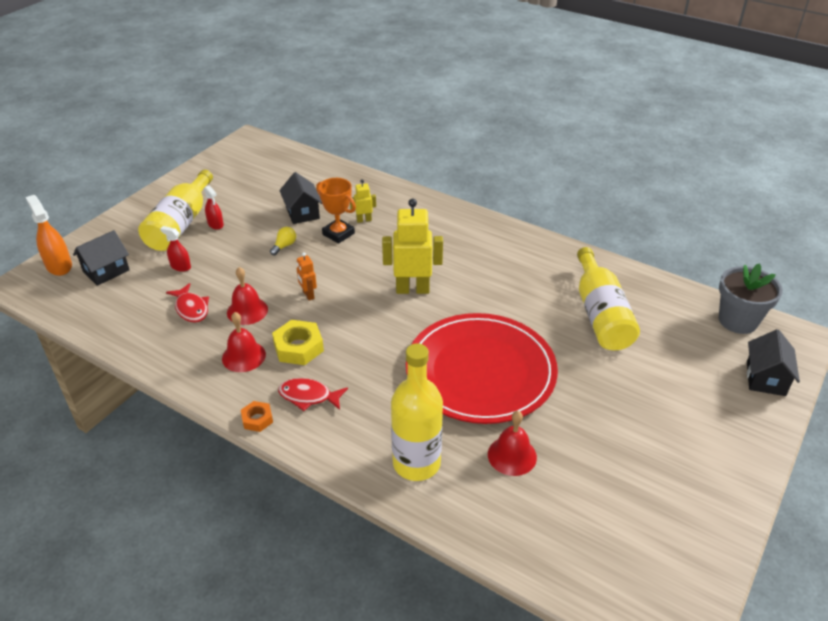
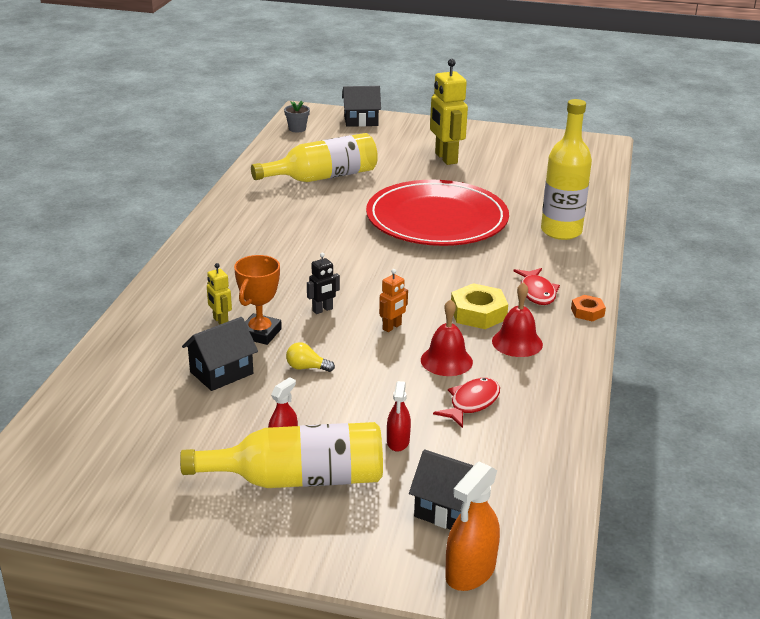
camera: 110 degrees left, 10 degrees down
yellow robot [382,199,443,294] -> yellow robot moved to [430,59,468,165]
red bell [488,411,537,476] -> none
grey flower pot [719,263,783,334] -> grey flower pot [284,101,310,133], size x0.52
none -> black robot [307,253,340,314]

